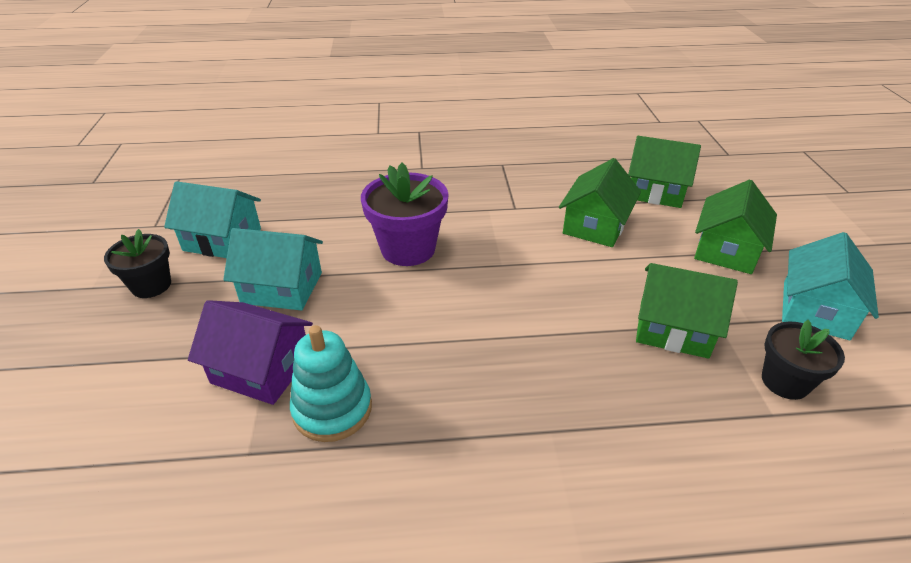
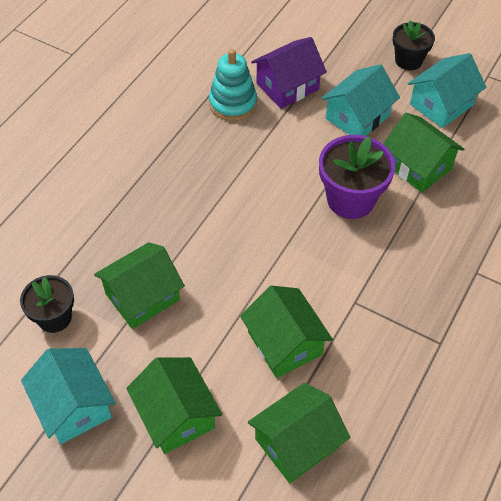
camera: 125 degrees right, 15 degrees up
none -> green house [383,113,464,193]

